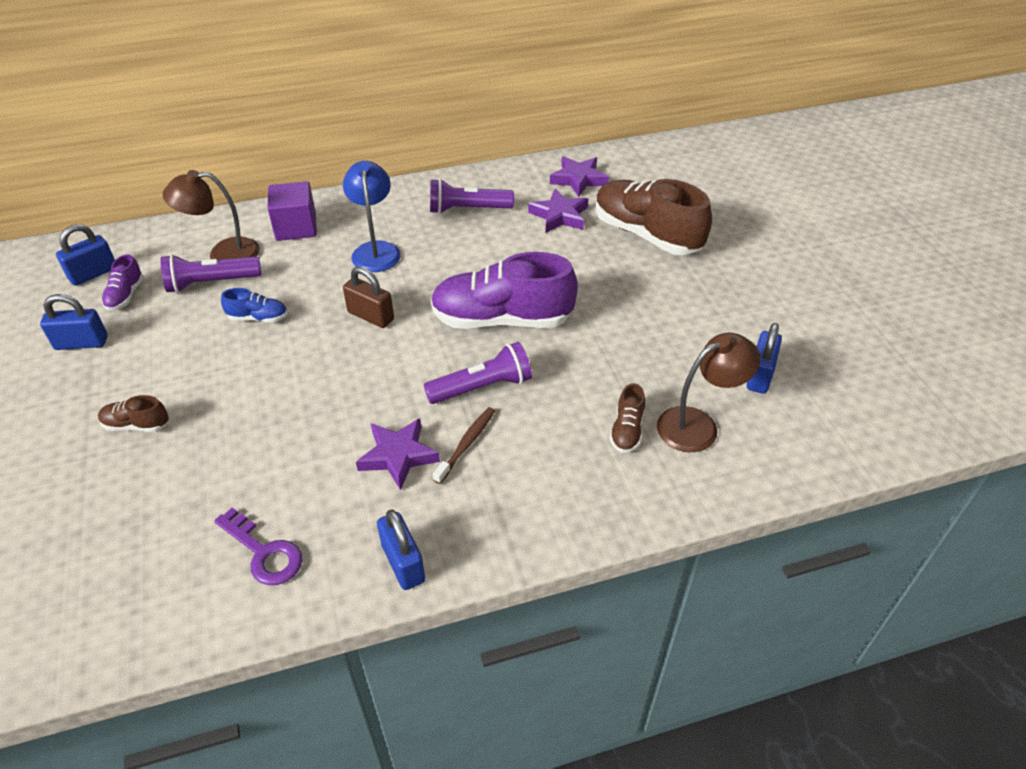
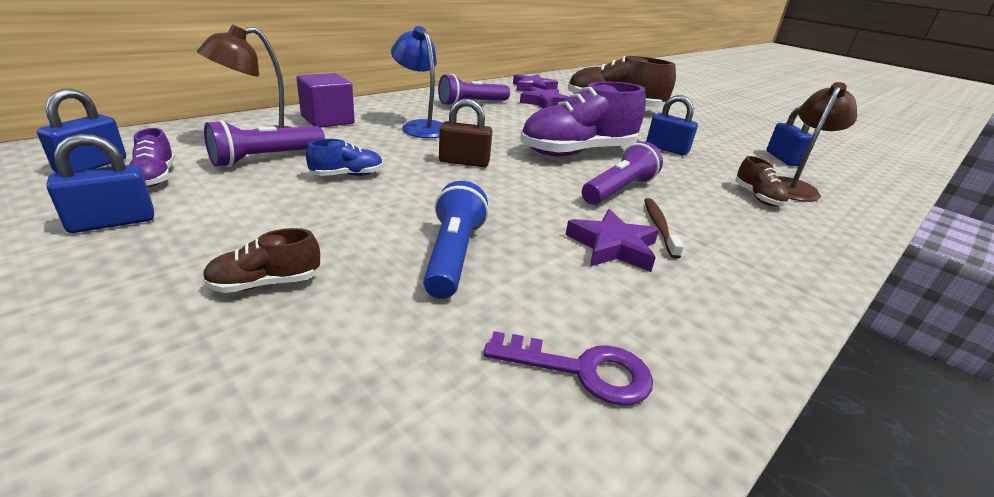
camera: 30 degrees left, 15 degrees down
blue padlock [377,509,425,590] -> blue padlock moved to [646,95,698,156]
none -> blue flashlight [423,181,489,299]

